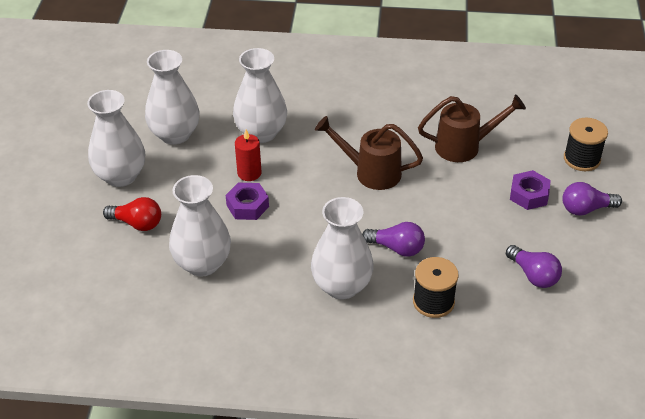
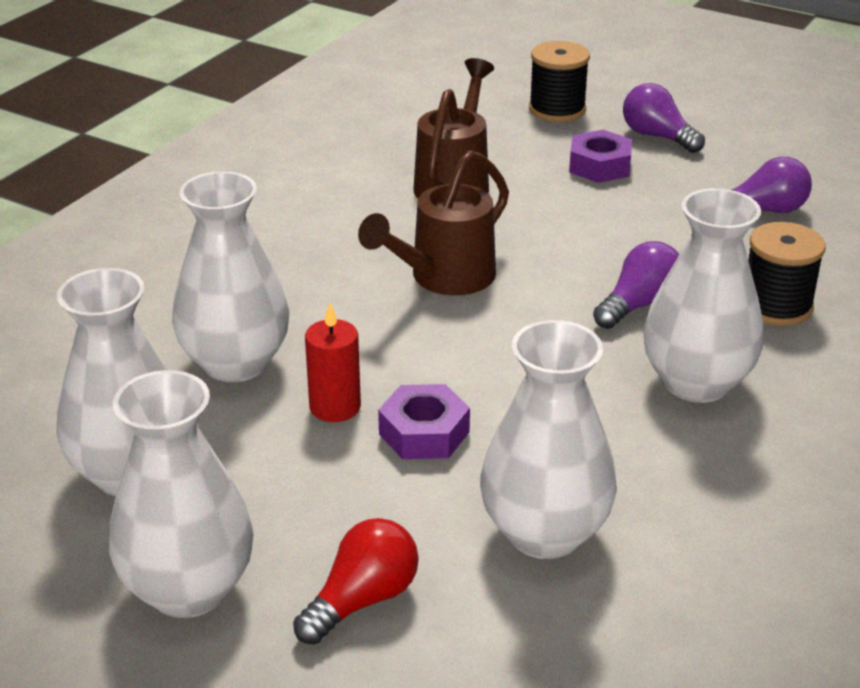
camera: 65 degrees left, 10 degrees down
purple light bulb [563,182,622,216] -> purple light bulb turned 120 degrees clockwise [623,83,705,153]

